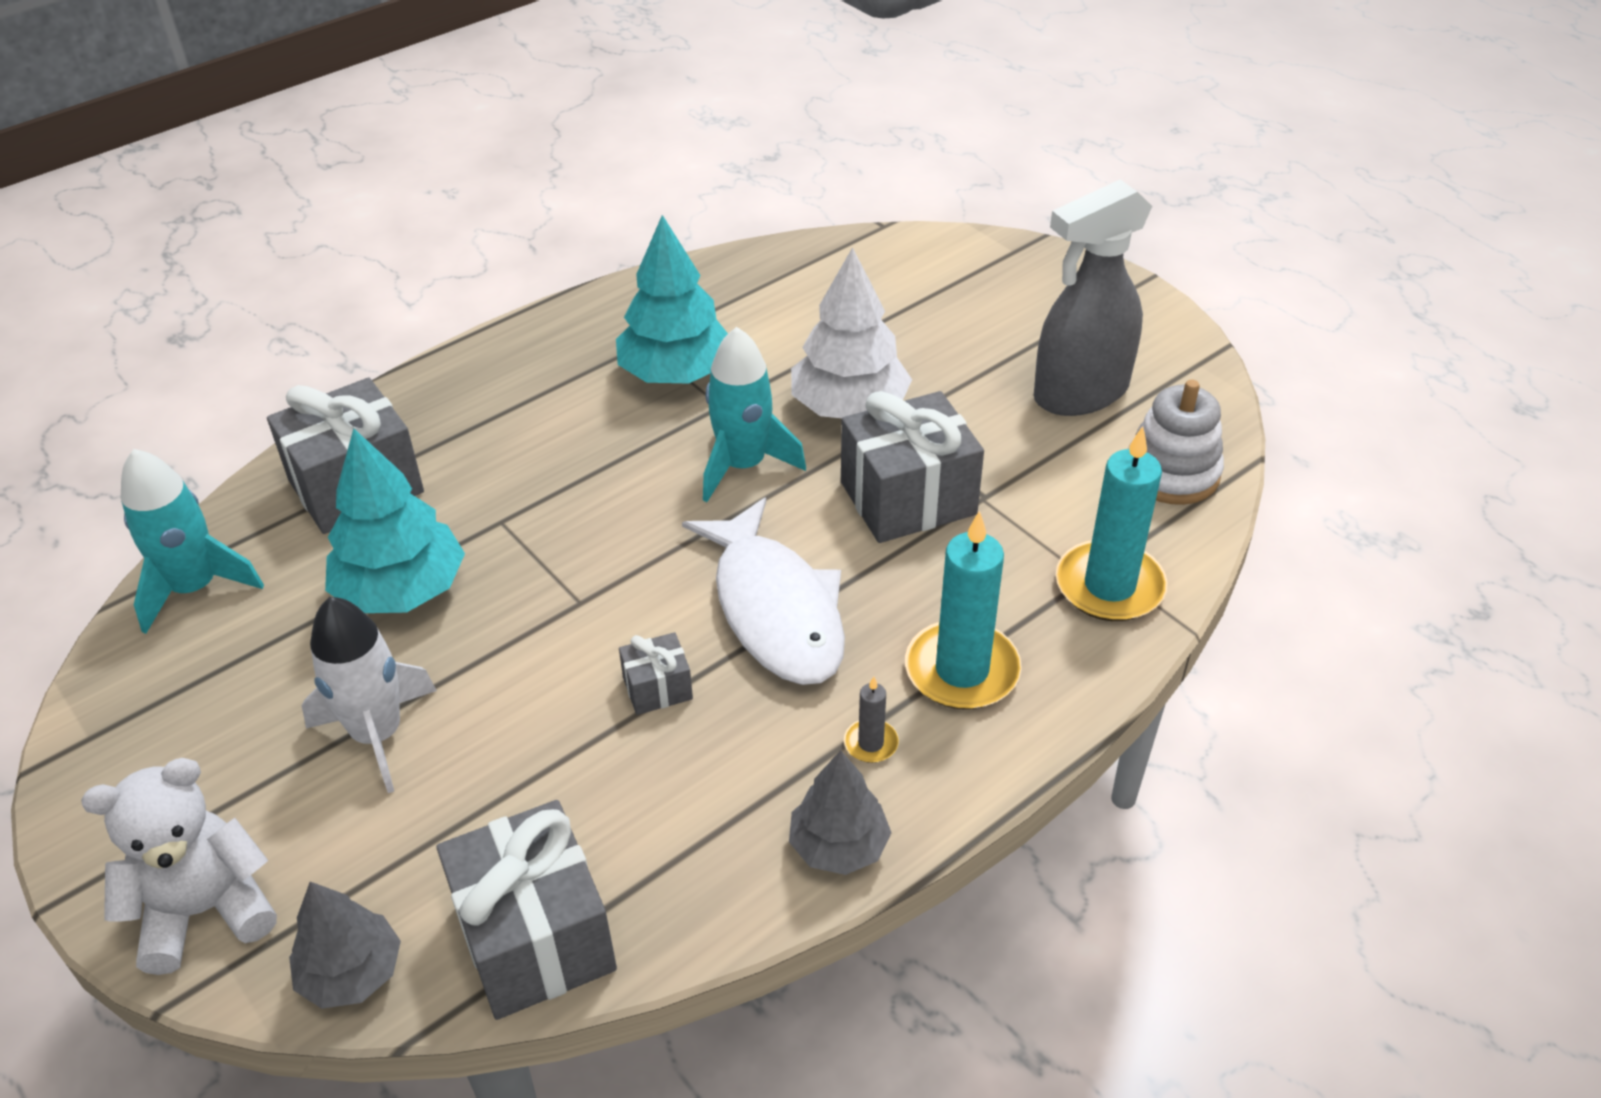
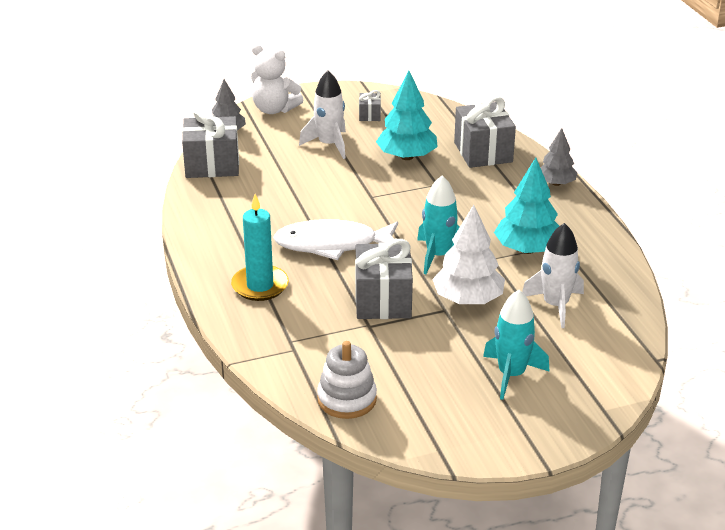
camera: 110 degrees right, 10 degrees down
white teddy bear [81,758,277,975] -> white teddy bear turned 120 degrees clockwise [251,44,303,114]
turquoise rocket [121,449,264,634] -> turquoise rocket moved to [483,290,550,400]
grey gift [619,632,693,715] -> grey gift moved to [359,90,381,121]
grey tree [789,750,891,875] -> grey tree moved to [540,128,578,186]
grey candle [844,677,899,763] -> none
grey spray bottle [1034,179,1152,416] -> none
turquoise candle [1056,426,1168,621] -> none
none -> white rocket [522,223,584,328]

